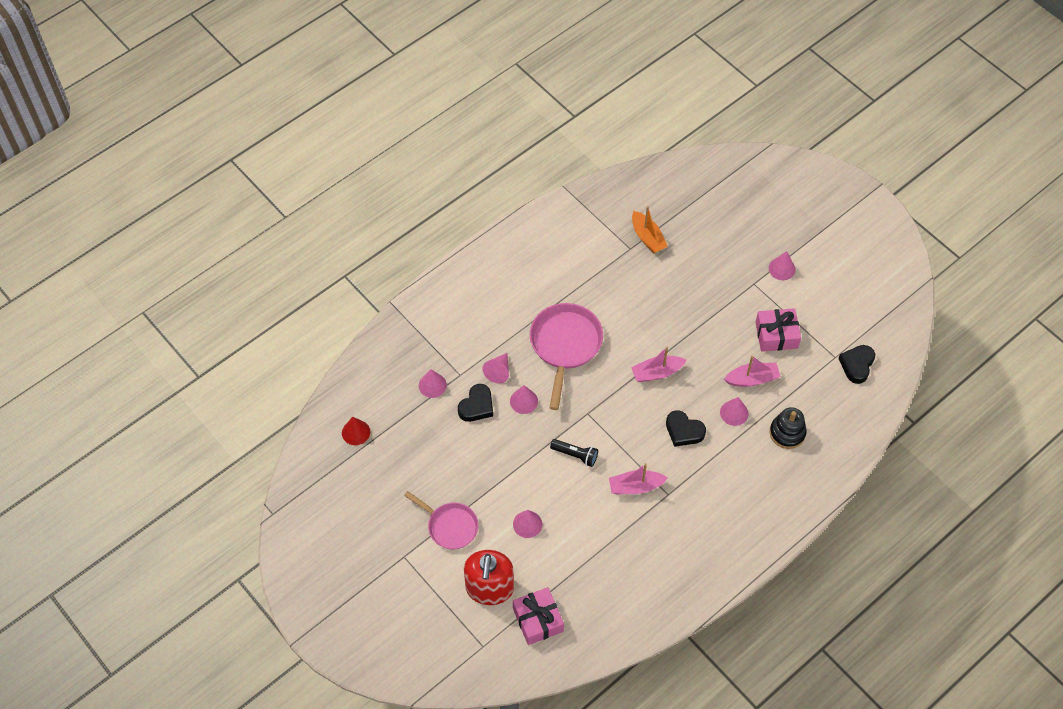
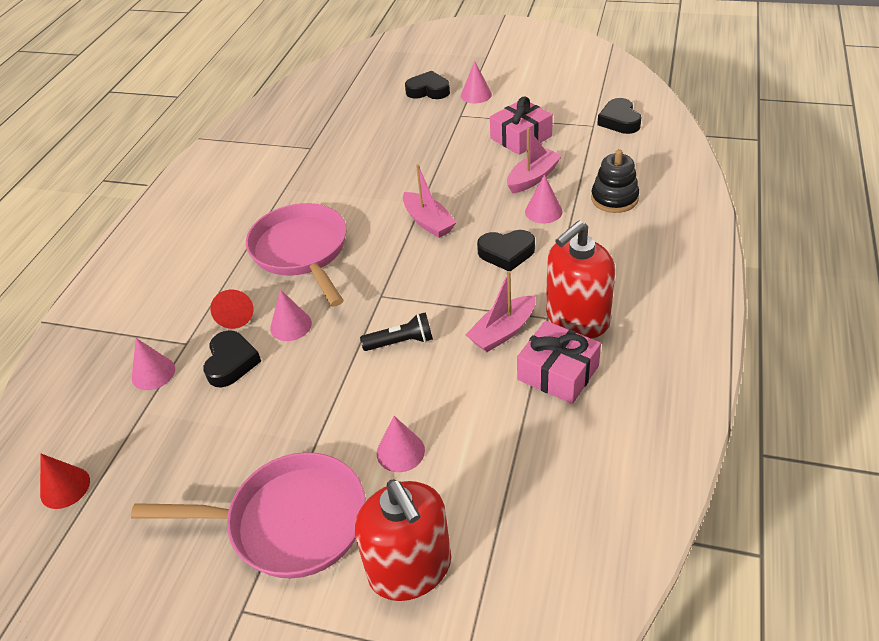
camera: 30 degrees left, 15 degrees down
pink pan [404,491,478,549] -> pink pan [131,452,366,578], size x1.57
pink cone [482,353,509,383] -> red cone [210,290,254,329]
pink gift [513,587,564,645] -> pink gift moved to [517,321,601,404]
pink boat [631,347,687,382] -> pink boat turned 75 degrees counterclockwise [403,165,457,238]
orange boat [632,206,668,253] -> none
none -> black heart [405,71,450,99]
none -> red soap dispenser [546,220,615,338]

